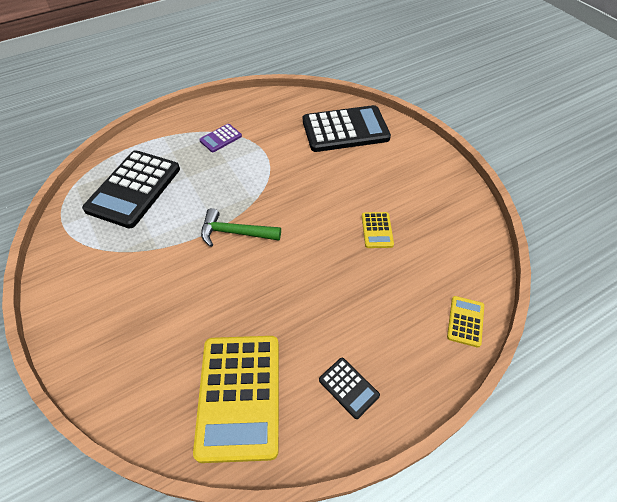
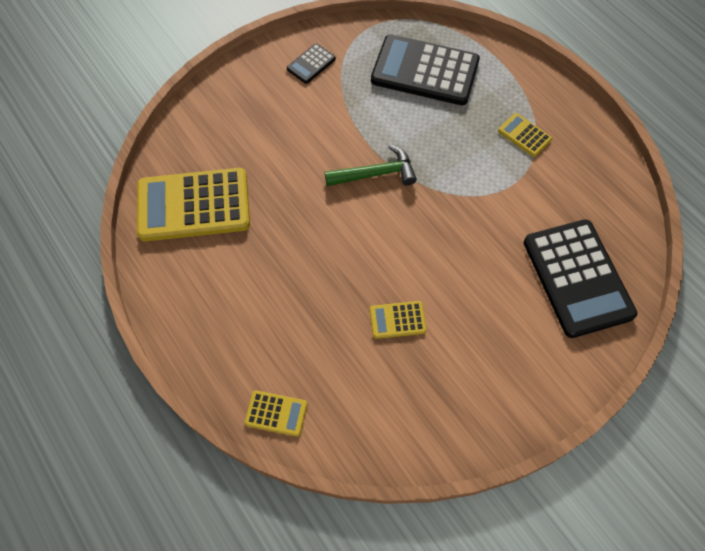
camera: 85 degrees right, 10 degrees up
purple calculator [199,124,242,152] -> yellow calculator [498,113,552,157]
green hammer [201,208,281,247] -> green hammer turned 75 degrees clockwise [325,145,417,186]
black calculator [319,358,380,419] -> black calculator moved to [287,43,336,84]

